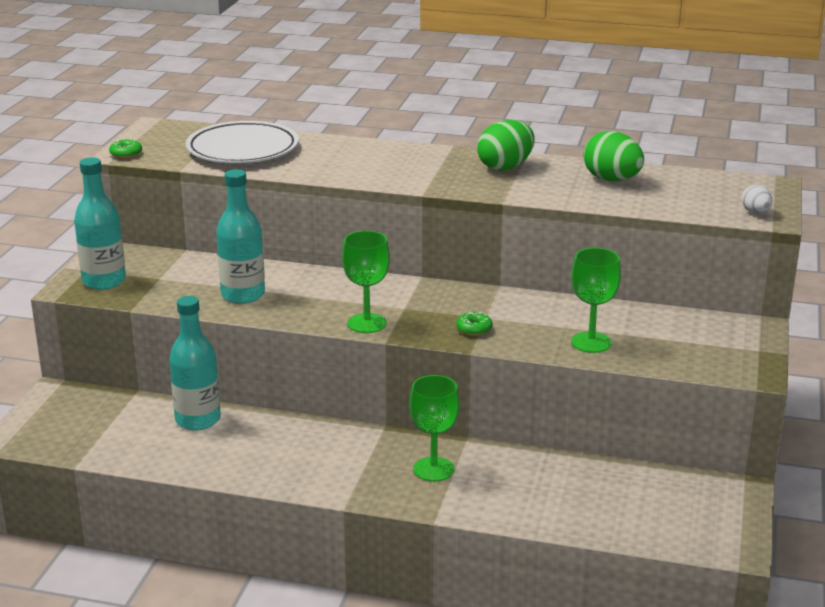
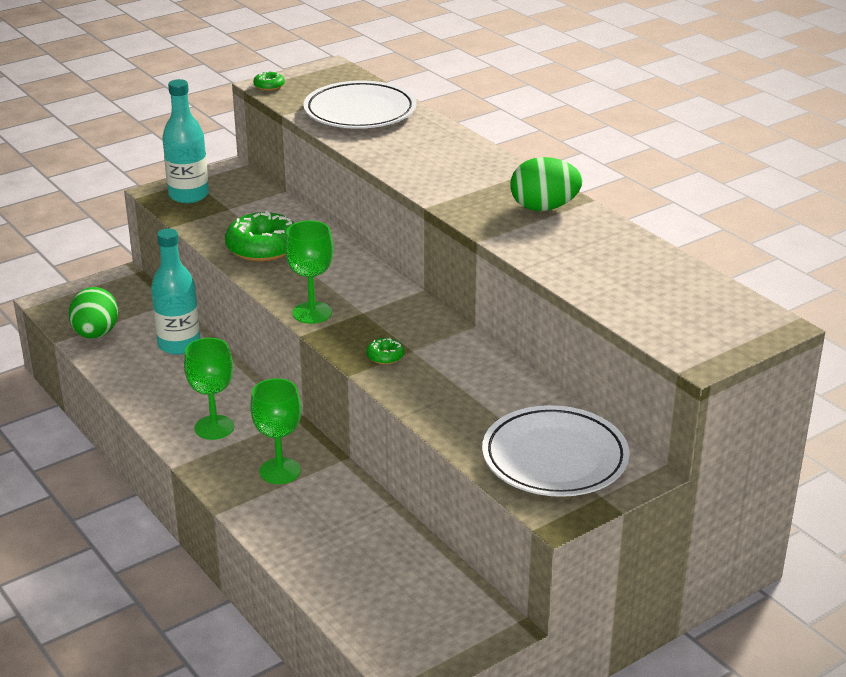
camera: 40 degrees right, 5 degrees up
turquoise bottle [216,169,265,304] -> green donut [225,211,294,262]
green goblet [571,248,621,353] -> green goblet moved to [184,338,234,440]
green egg [584,131,644,181] -> green egg moved to [68,287,118,339]
white egg [742,185,772,213] -> none
none -> white plate [482,405,630,497]

